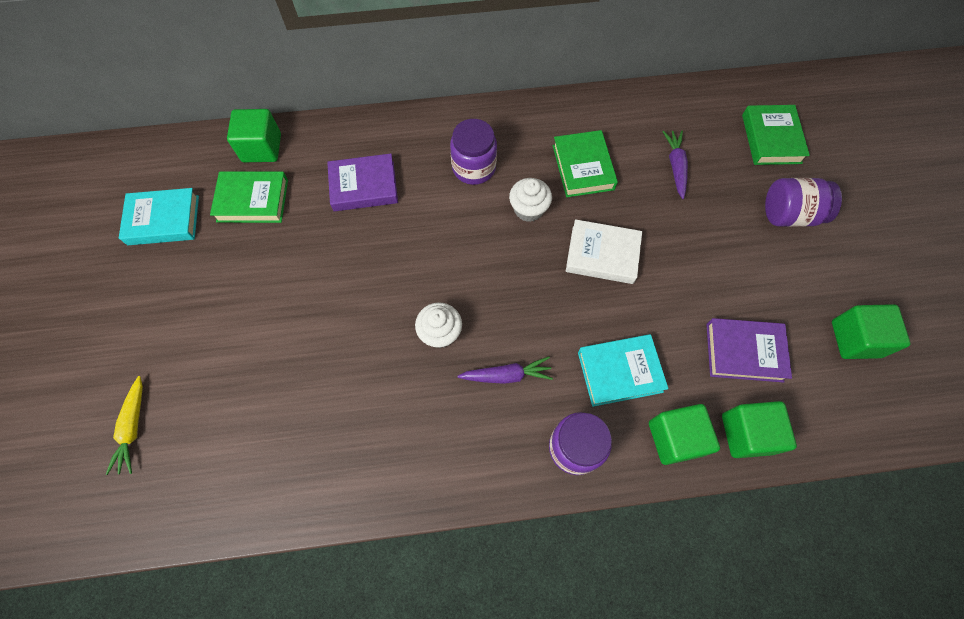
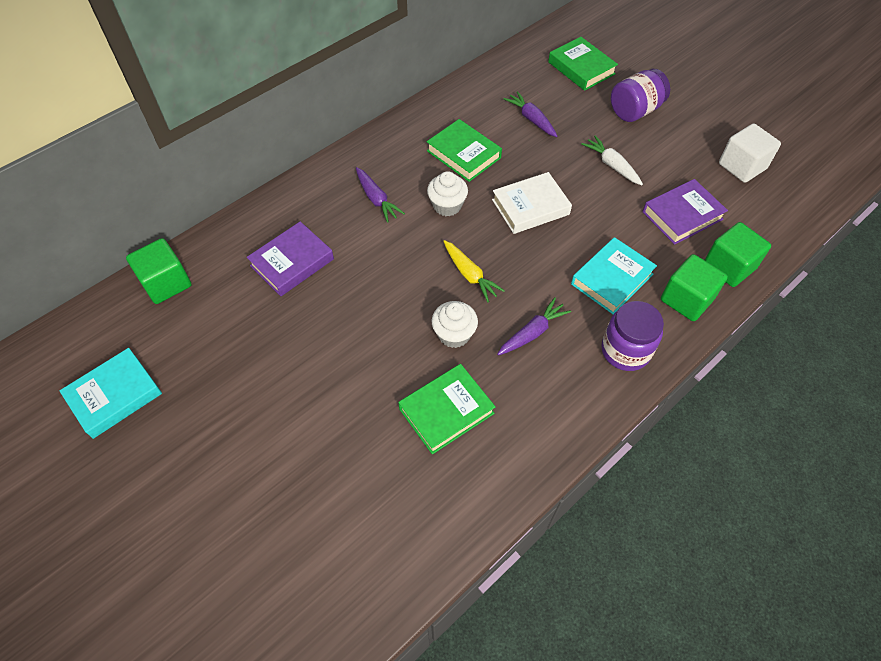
camera: 35 degrees left, 10 degrees down
yellow carrot [106,376,143,475] -> yellow carrot moved to [443,240,505,302]
green book [210,171,288,223] -> green book moved to [398,364,496,455]
purple jar [450,119,497,185] -> purple carrot [356,167,405,223]
green cube [832,304,910,359] -> white cube [719,124,781,183]
none -> white carrot [581,136,643,185]

